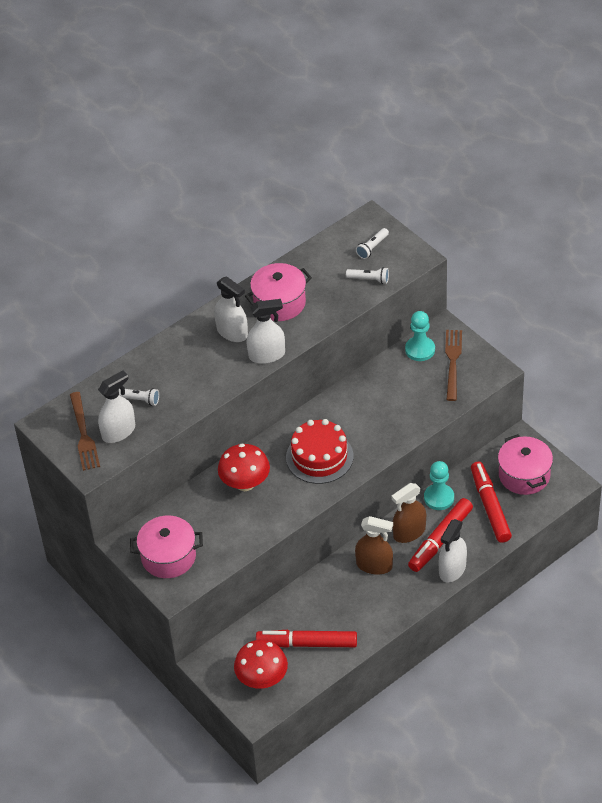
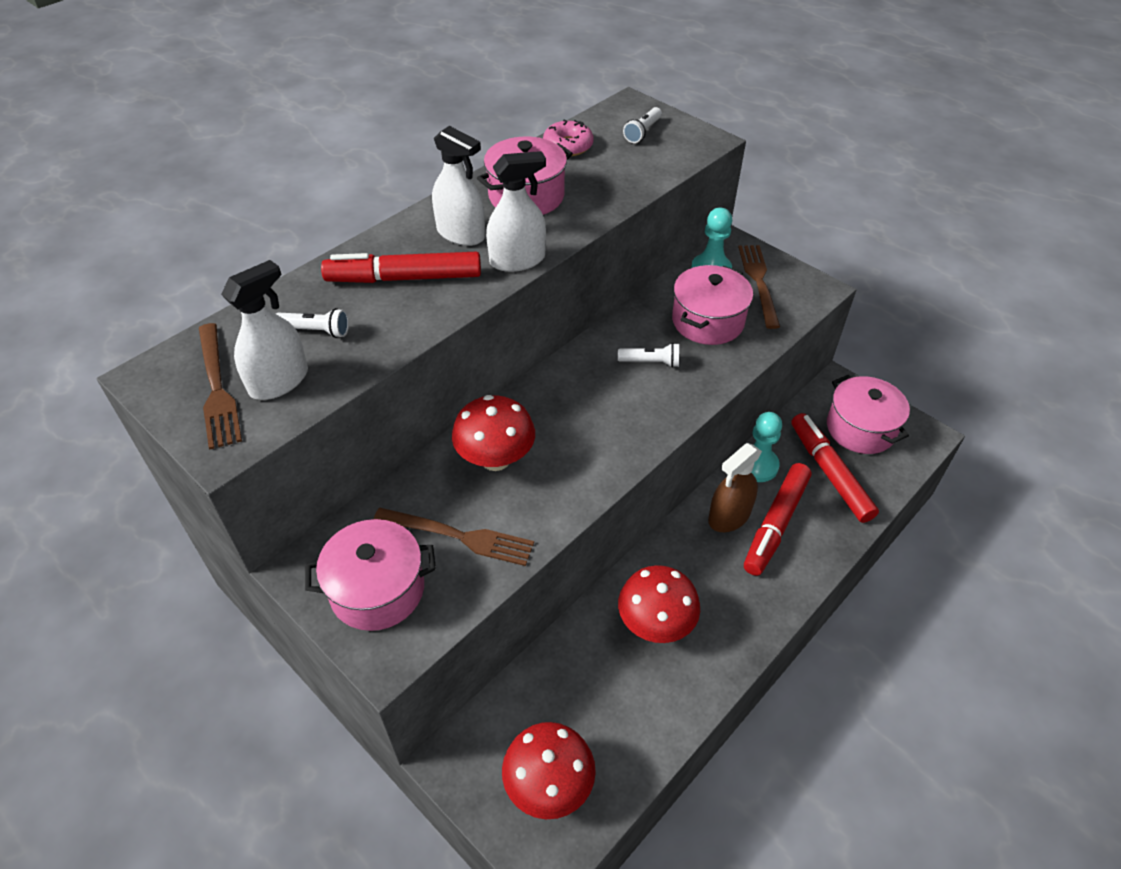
camera: 10 degrees left, 0 degrees up
red marker [256,630,357,648] -> red marker moved to [321,252,481,283]
red cake [286,419,354,484] -> none
white flashlight [346,267,389,284] -> white flashlight moved to [618,343,679,368]
brown spray bottle [355,516,393,575] -> none
white spray bottle [438,519,467,582] -> none
none -> brown fork [374,508,534,566]
none -> pink donut [543,120,593,156]
none -> red mushroom [618,565,700,643]
none -> pink pot [672,265,753,345]

